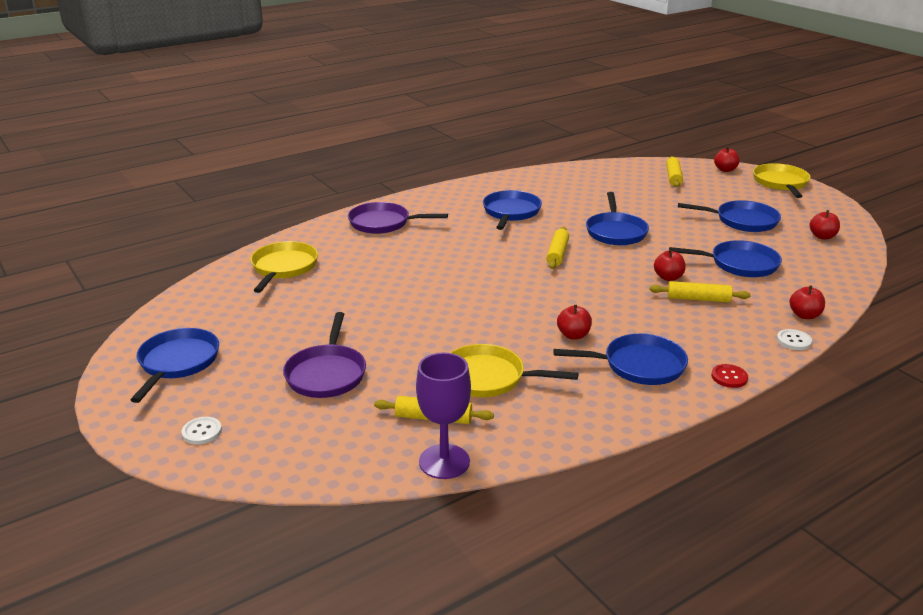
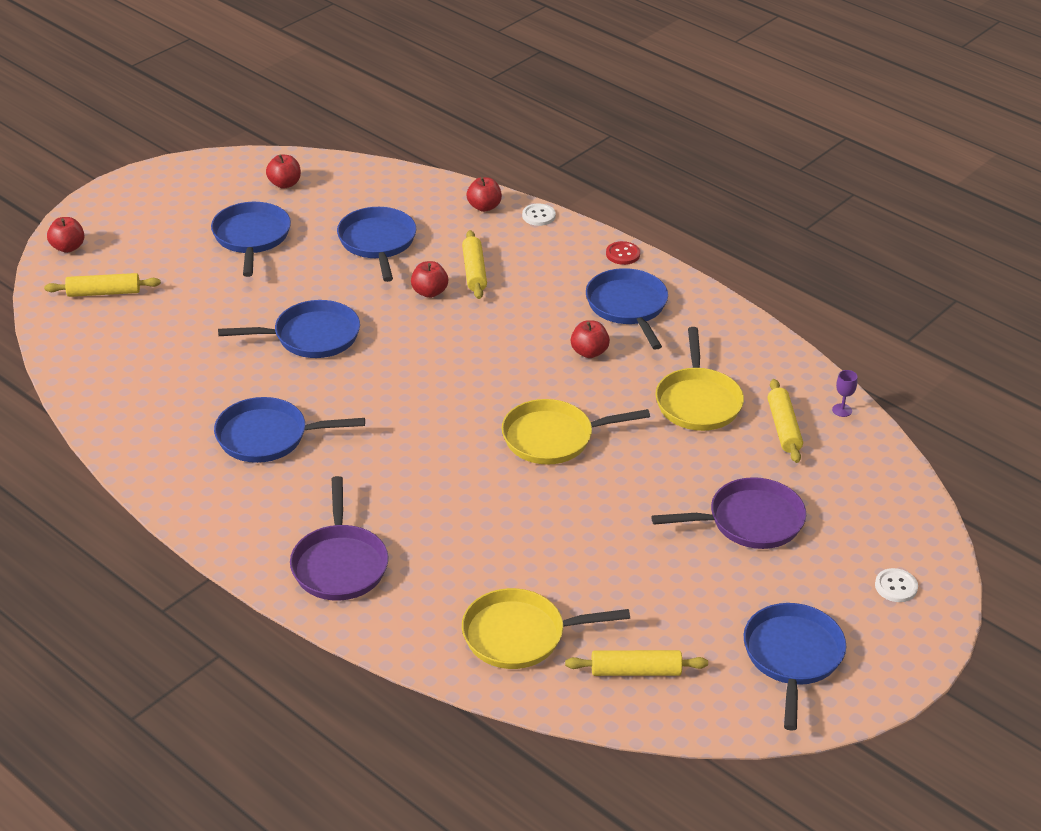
camera: 105 degrees left, 10 degrees up
blue pan [131,328,219,403] -> blue pan turned 105 degrees clockwise [744,603,846,731]
purple goblet [416,352,471,479] -> purple goblet [832,370,858,417], size x0.41
yellow rolling pin [546,227,569,269] -> yellow rolling pin moved to [565,650,708,676]
yellow pan [753,163,810,198] -> yellow pan moved to [502,399,650,465]

